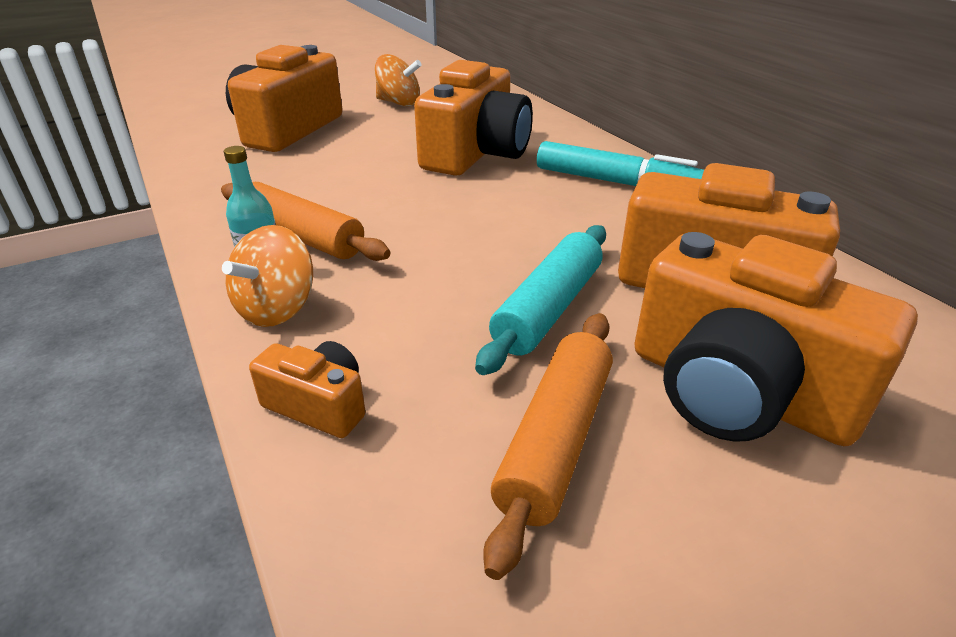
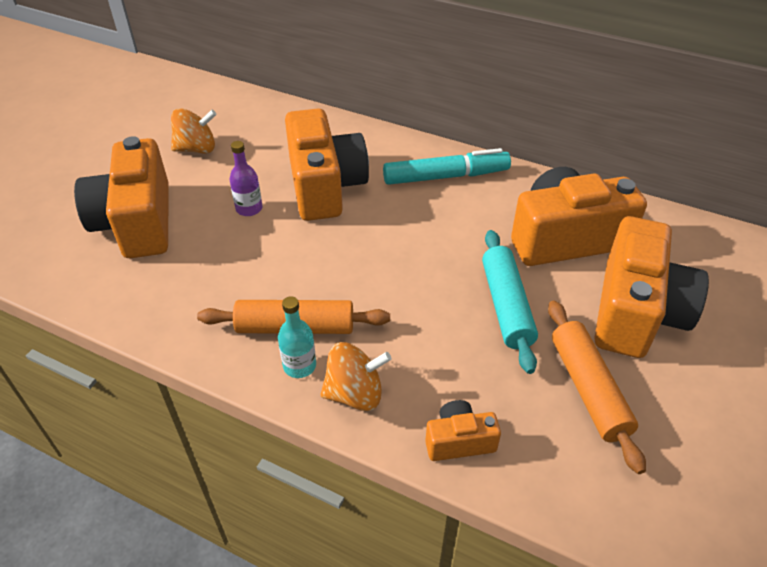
camera: 35 degrees left, 10 degrees up
orange spinning top [222,225,313,327] -> orange spinning top turned 90 degrees counterclockwise [320,342,392,411]
orange camera [634,232,918,446] -> orange camera turned 75 degrees counterclockwise [595,216,709,358]
none -> purple bottle [229,141,262,216]

